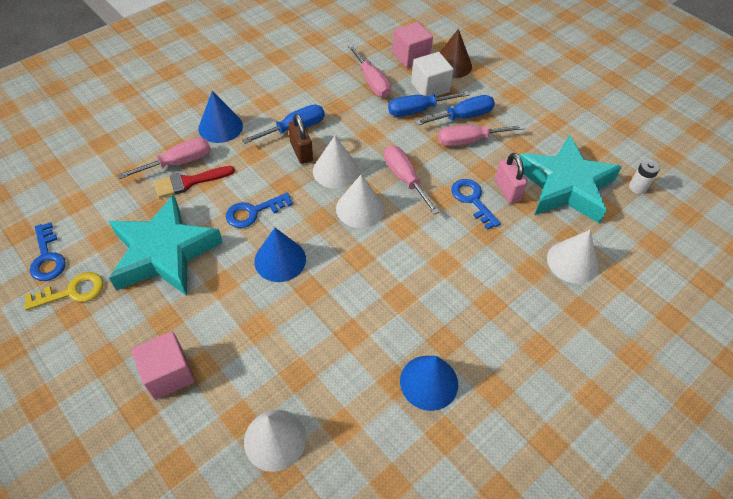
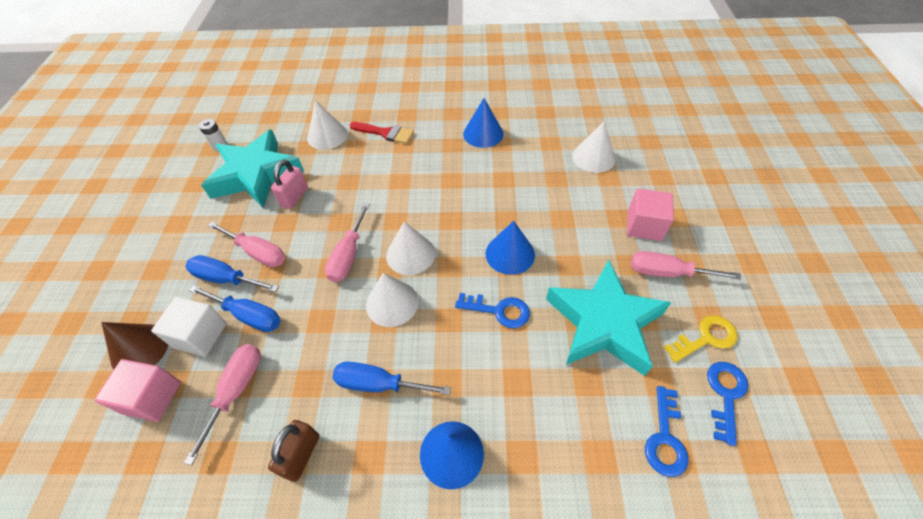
camera: 135 degrees left, 0 degrees up
yellow key [24,272,103,310] -> yellow key turned 135 degrees clockwise [664,315,738,363]
pink screwdriver [118,138,211,179] -> pink screwdriver moved to [631,251,741,280]
red brush [154,166,235,198] -> red brush moved to [350,122,414,144]
brown padlock [288,114,313,164] -> brown padlock moved to [268,420,319,482]
blue key [451,179,501,230] -> blue key moved to [645,386,689,477]

